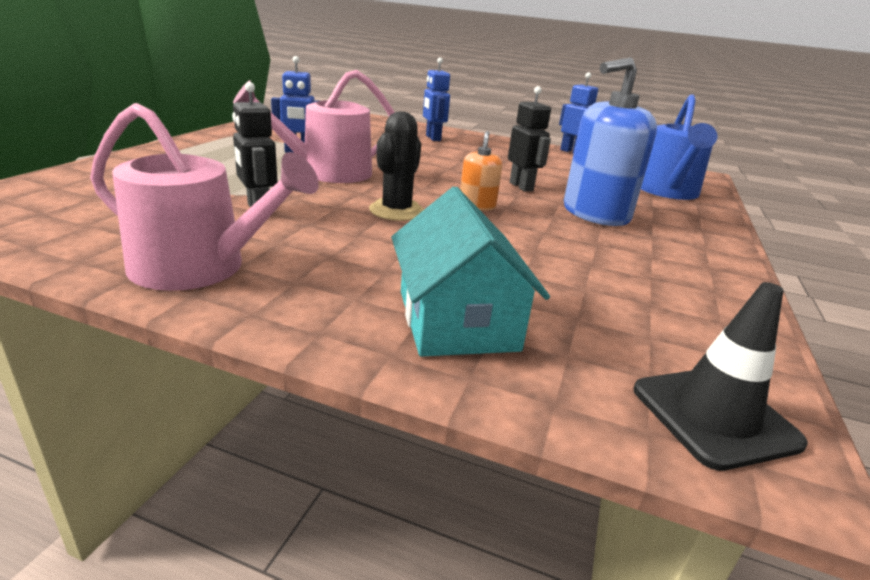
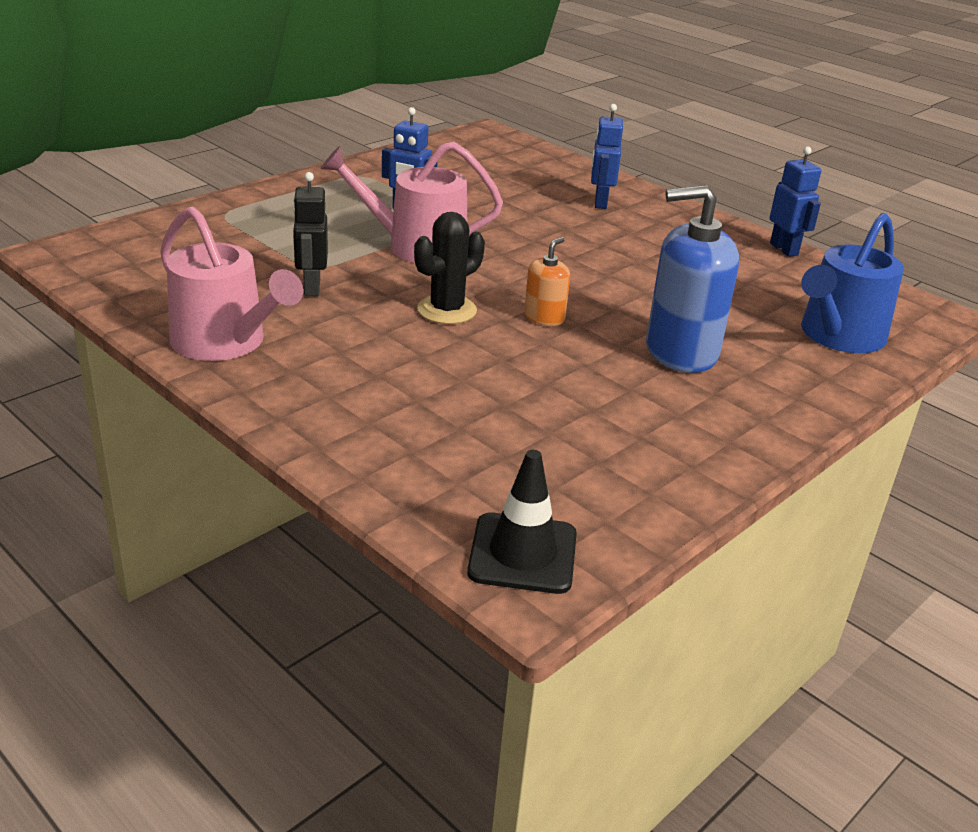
camera: 25 degrees right, 5 degrees up
turquoise house [391,187,550,357] -> none
black robot [508,86,551,192] -> none

